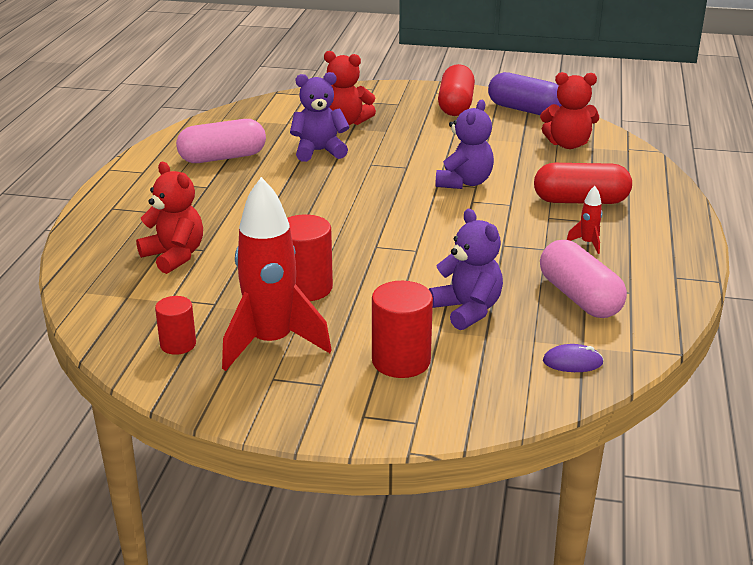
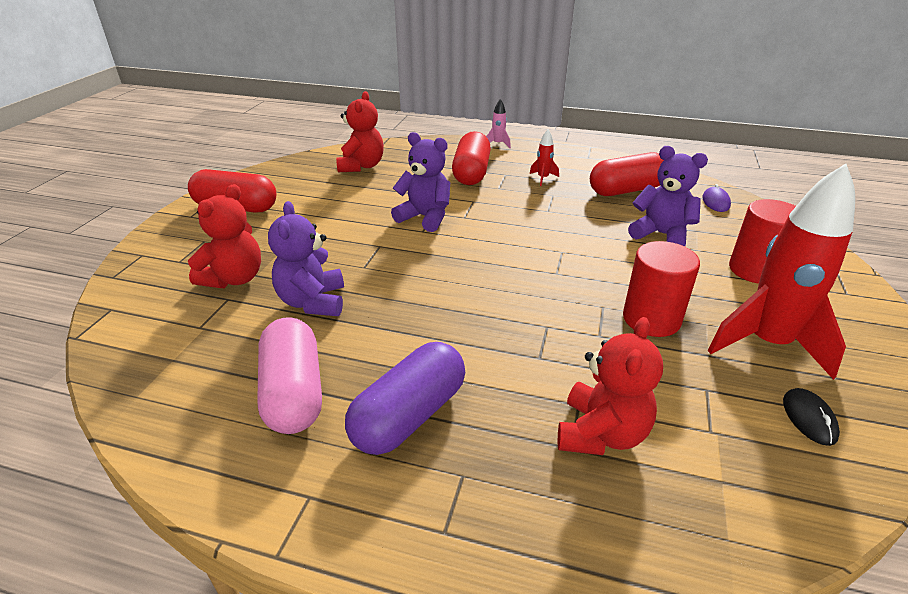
camera: 85 degrees left, 5 degrees up
red teddy bear [136,162,203,274] -> red teddy bear turned 150 degrees clockwise [558,317,663,455]
red cylinder [155,296,196,355] -> black mouse [783,388,840,446]
purple teddy bear [429,209,503,330] -> purple teddy bear turned 60 degrees clockwise [628,146,708,246]
purple capsule [488,72,562,115] -> purple capsule moved to [345,342,465,455]
pink capsule [540,240,627,318] -> red capsule [590,152,664,196]
none -> pink rocket [486,99,511,148]

